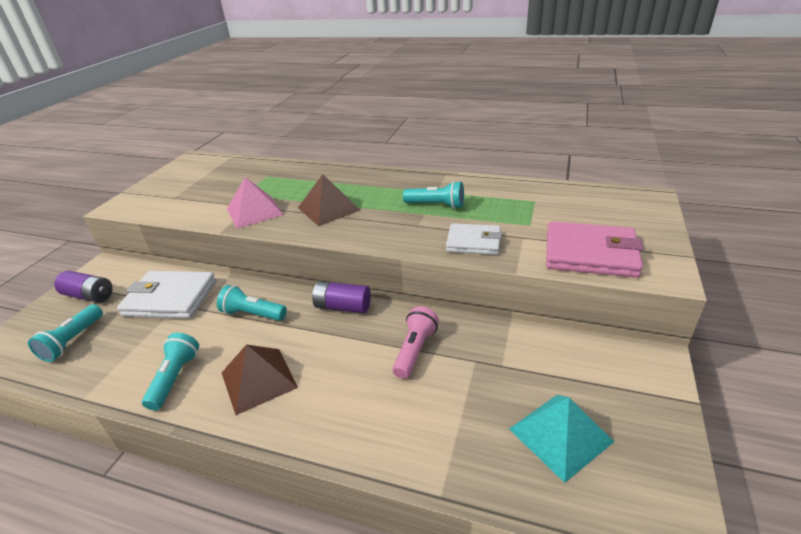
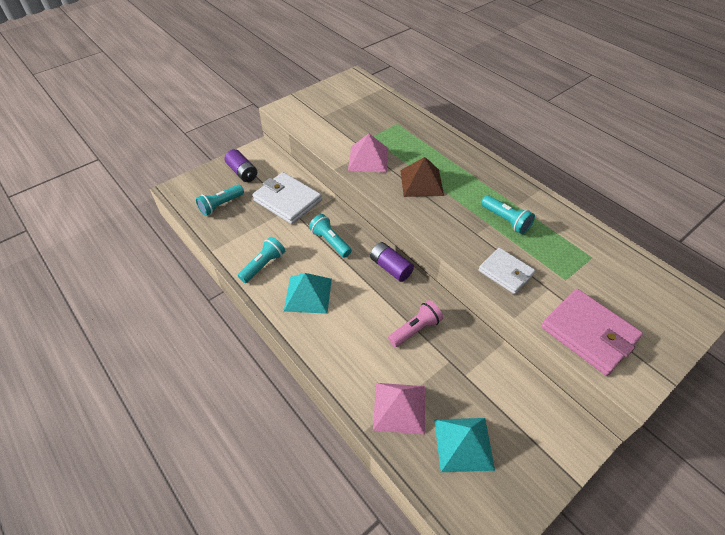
camera: 30 degrees right, 15 degrees up
brown pyramid [222,344,298,415] -> turquoise pyramid [284,273,332,314]
none -> pink pyramid [373,383,425,434]

